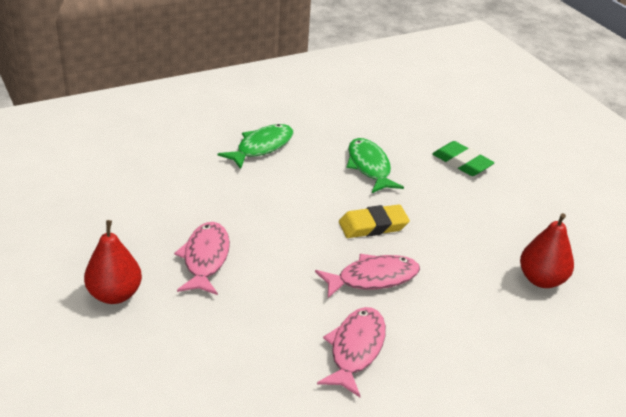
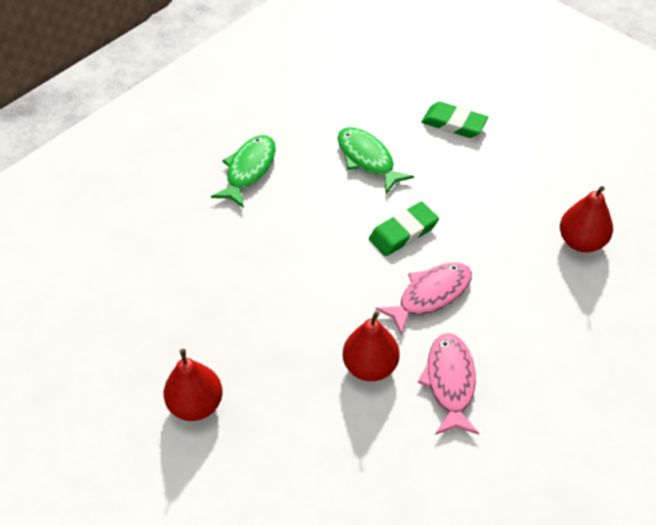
camera: 15 degrees left, 15 degrees up
pink fish [174,222,230,295] -> none
yellow eraser [339,205,410,238] -> green eraser [369,201,439,257]
none -> red pear [343,311,400,381]

